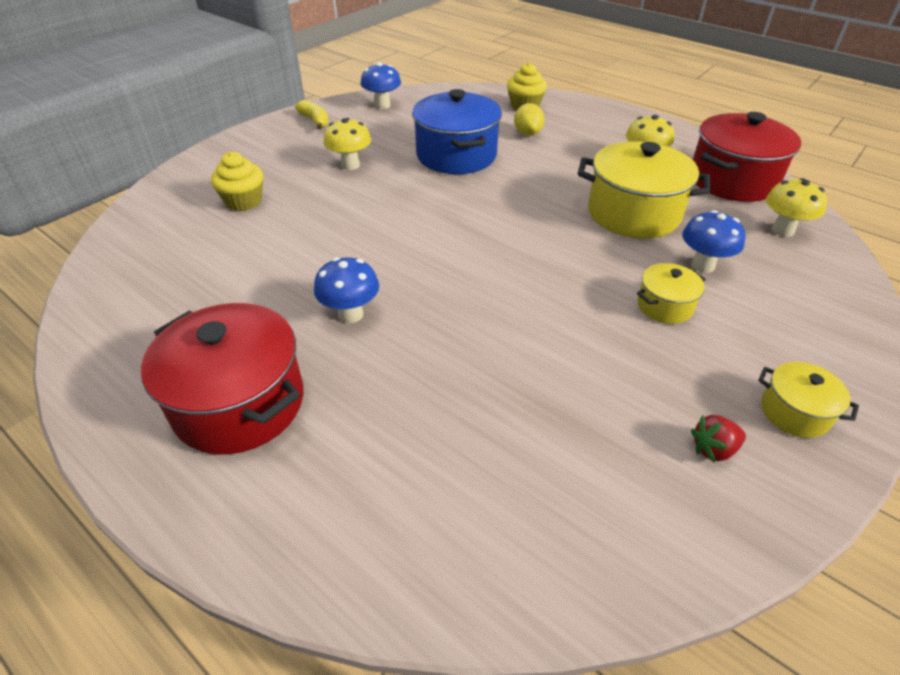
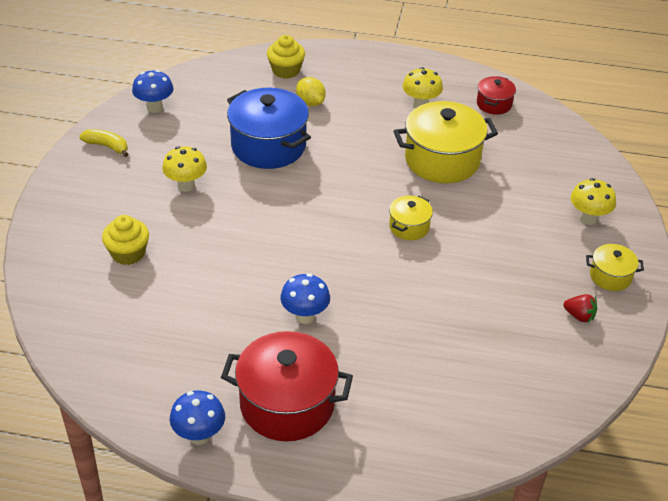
camera: 30 degrees left, 0 degrees up
yellow pot [637,263,706,324] -> yellow pot moved to [389,196,433,240]
blue mushroom [682,210,746,273] -> blue mushroom moved to [170,390,225,445]
red strawberry [691,415,746,463] -> red strawberry turned 105 degrees counterclockwise [564,294,597,322]
red pot [693,112,801,202] -> red pot [477,76,516,115], size x0.50
yellow mushroom [766,178,827,237] -> yellow mushroom moved to [571,178,616,225]

